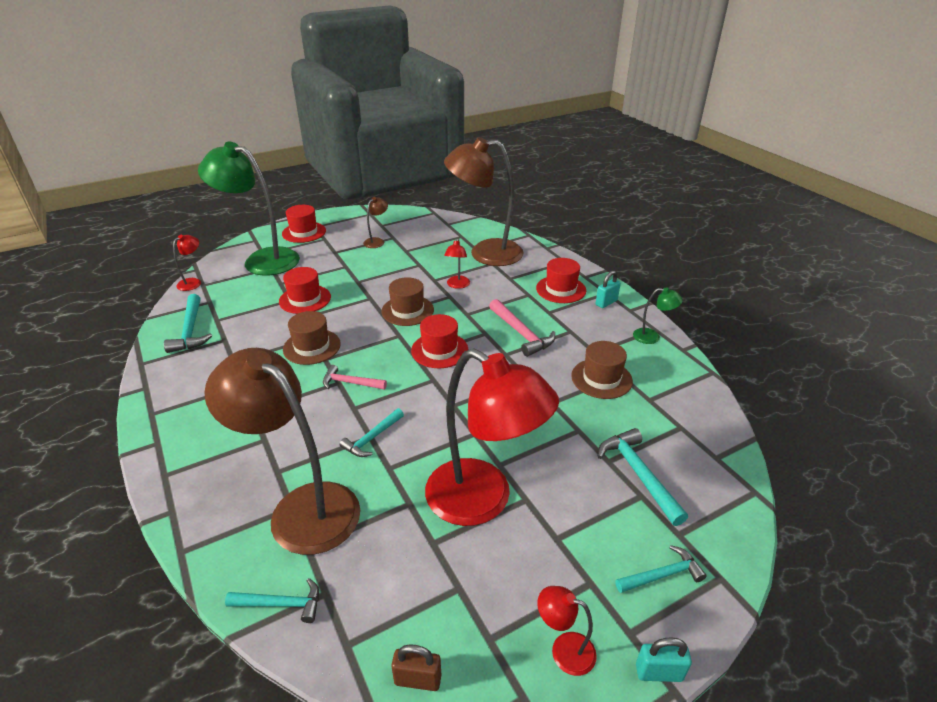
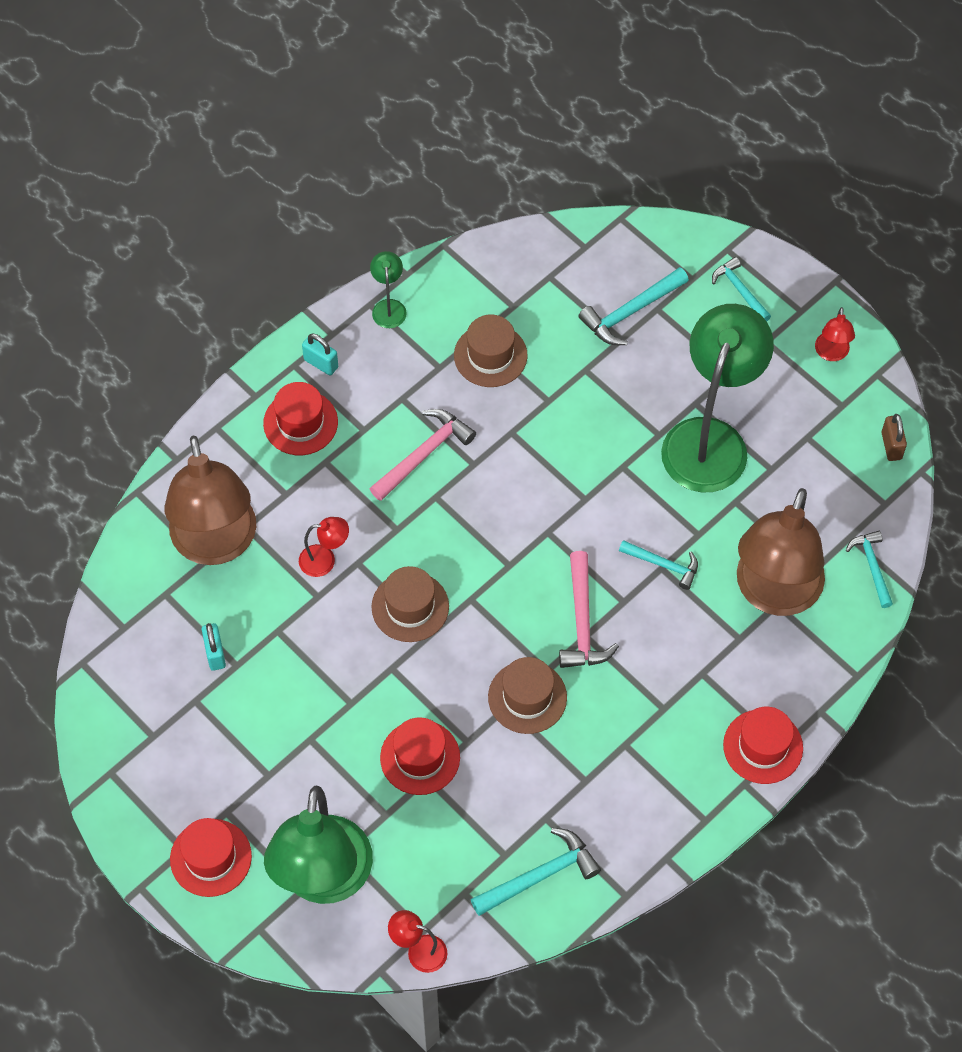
camera: 105 degrees left, 25 degrees up
pink hammer [323,365,387,389] -> pink hammer [559,551,619,668], size x1.51
brown lamp [363,197,388,248] -> none
red hat [411,314,468,368] -> red hat moved to [723,707,803,784]
red lamp [425,349,559,526] -> green lamp [661,304,774,493]
turquoise padlock [636,637,692,682] -> turquoise padlock moved to [202,623,226,671]

